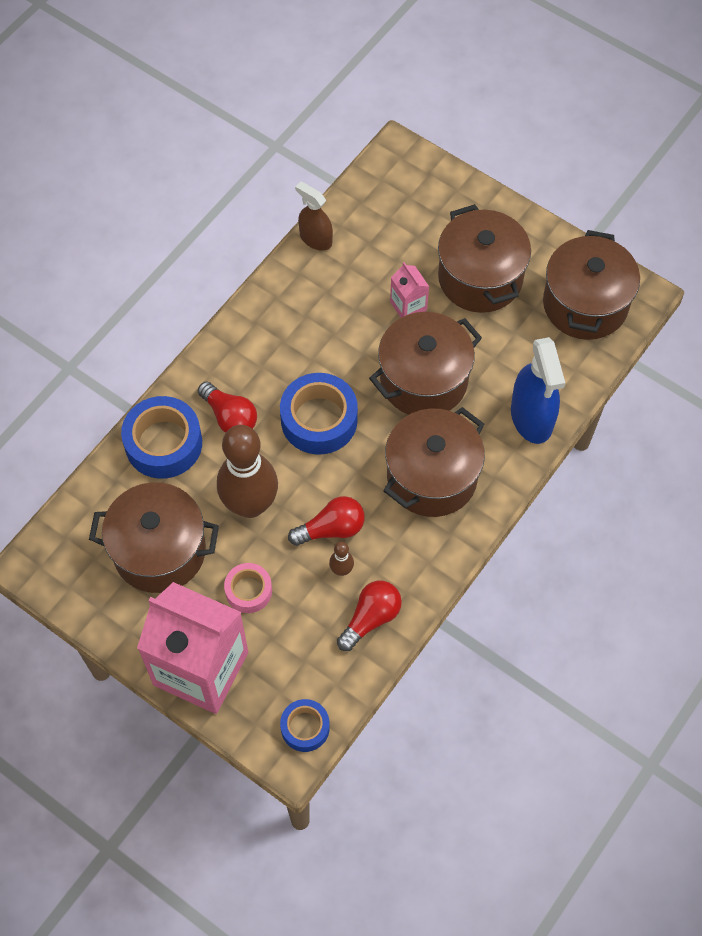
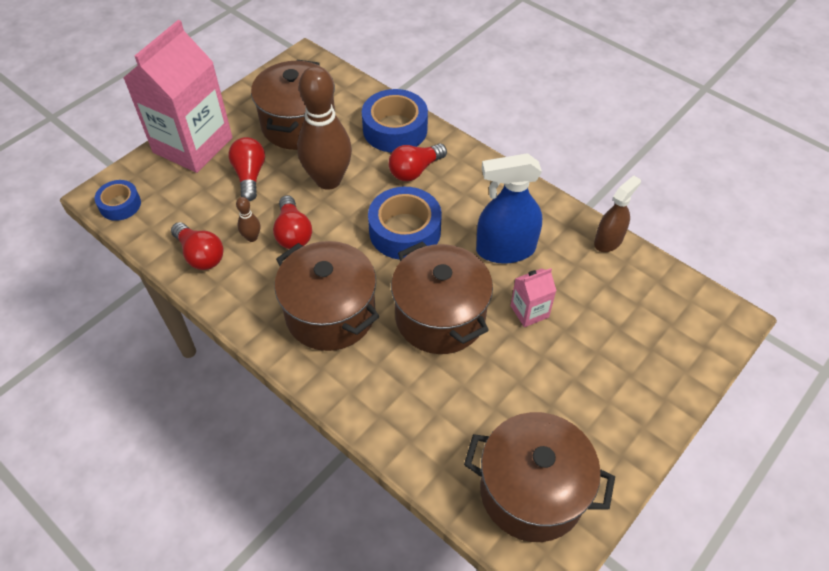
camera: 95 degrees right, 10 degrees down
pink tape [224,563,272,613] -> red light bulb [229,137,265,201]
brown pot [438,204,531,313] -> none
blue spray bottle [511,337,565,444] -> blue spray bottle moved to [476,153,542,264]

